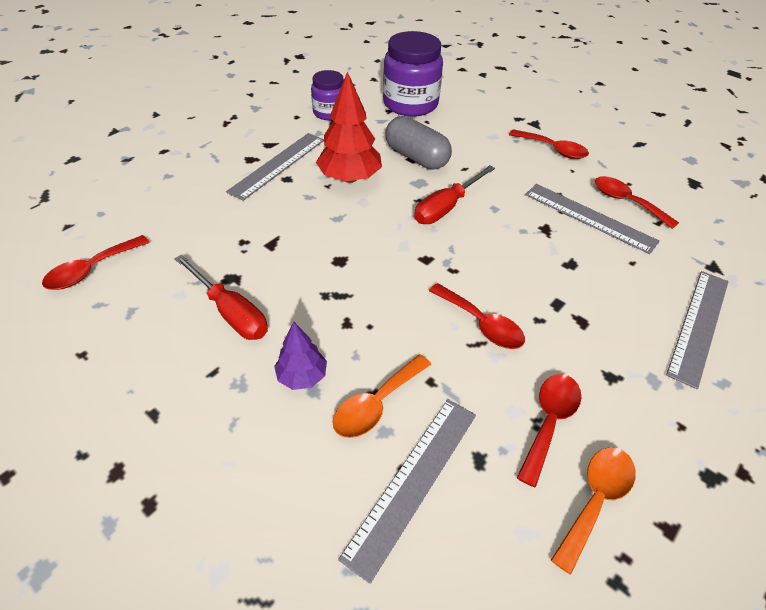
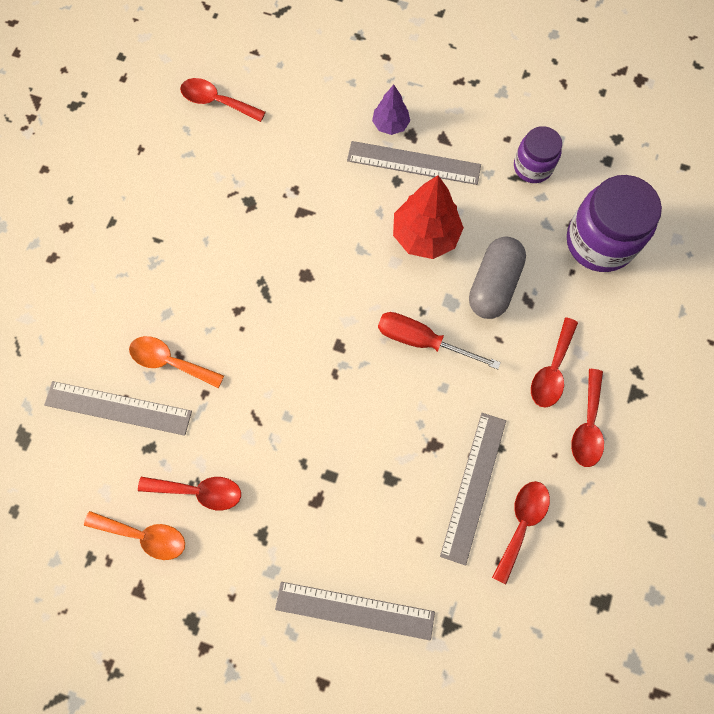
camera: 70 degrees right, 25 degrees up
red screwdriver [174,254,268,340] -> none
purple tree [274,322,327,390] -> purple tree moved to [372,85,410,135]
red spoon [429,283,525,349] -> red spoon moved to [531,317,578,408]

